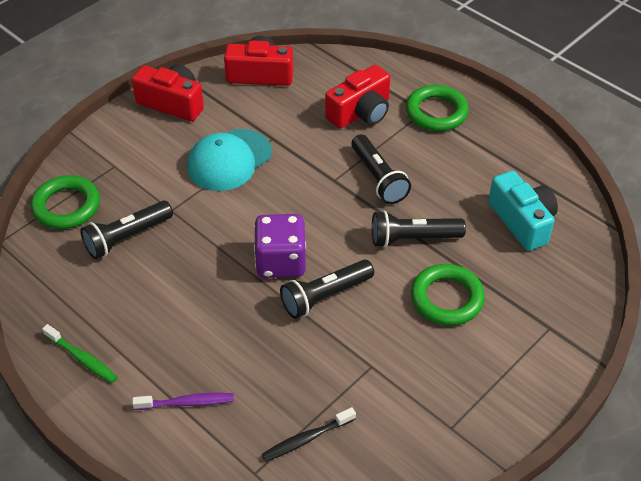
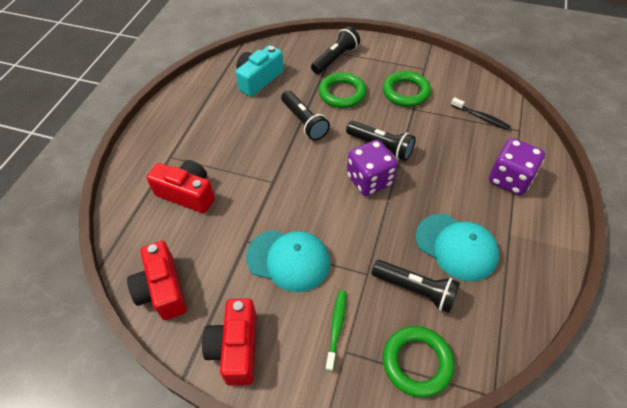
camera: 115 degrees left, 5 degrees up
green toothbrush [42,324,117,383] -> green toothbrush moved to [325,290,346,372]
purple toothbrush [132,393,234,410] -> purple dice [489,138,545,195]
black flashlight [351,134,411,204] -> black flashlight moved to [311,27,360,74]
green ring [406,85,469,131] -> green ring moved to [383,71,431,107]
none -> turquoise cap [415,214,499,281]

